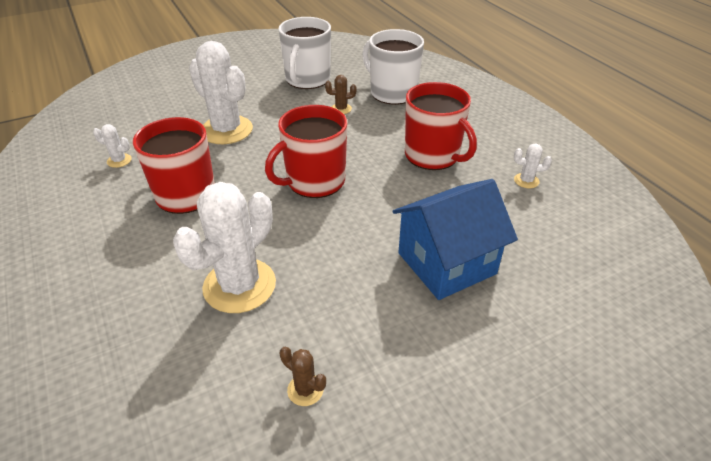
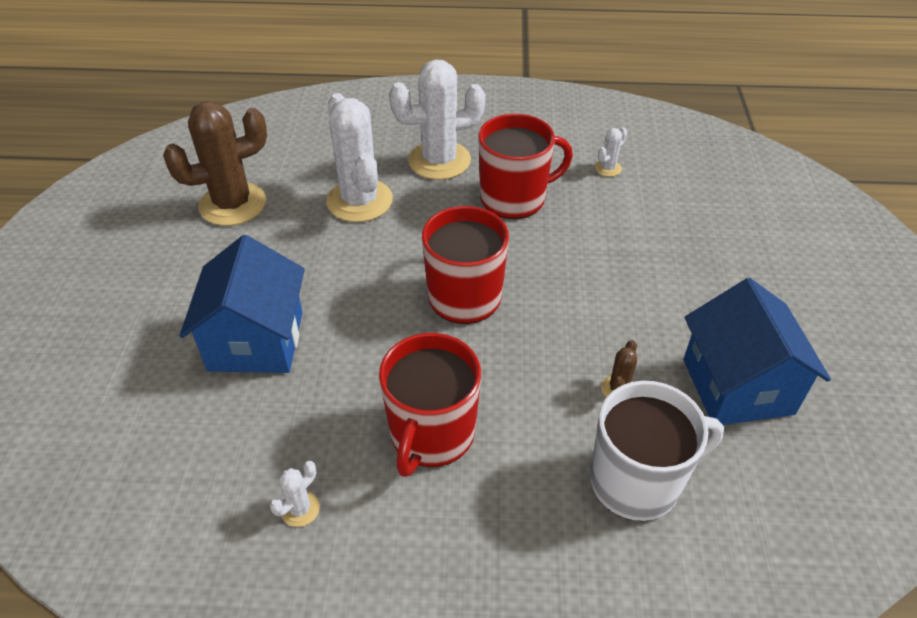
camera: 120 degrees right, 5 degrees up
white cactus [189,41,253,144] -> white cactus moved to [389,60,485,180]
white mug [278,17,331,89] -> blue house [683,278,831,425]
brown cactus [280,347,326,406] -> brown cactus [163,101,267,226], size x2.36
red mug [405,82,477,170] -> red mug turned 60 degrees counterclockwise [379,333,481,477]

